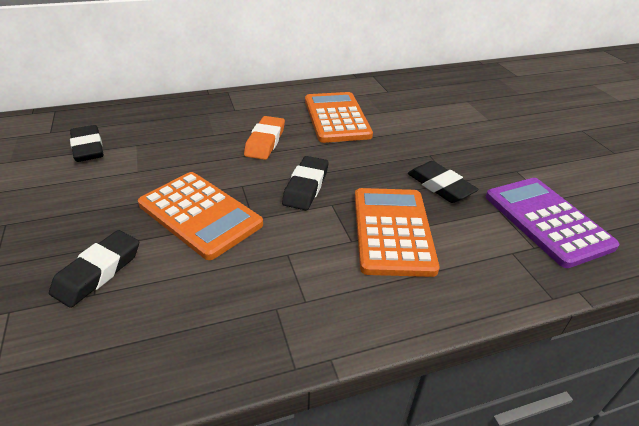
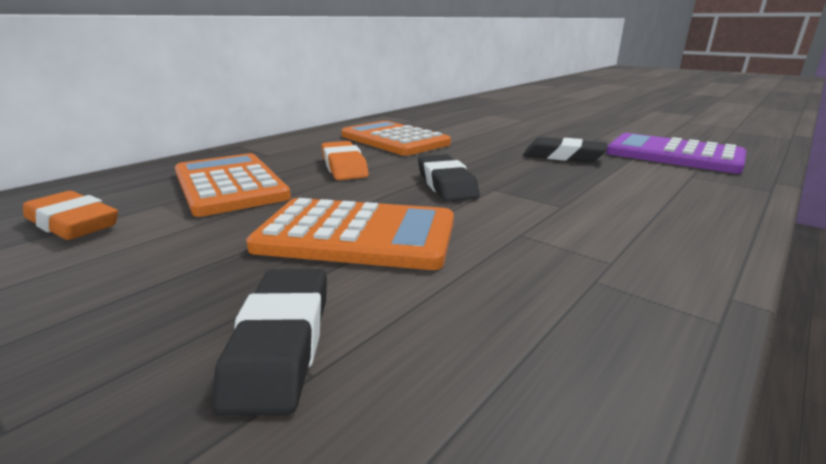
camera: 30 degrees left, 15 degrees down
black eraser [70,125,104,162] -> orange eraser [23,191,118,240]
orange calculator [355,188,440,277] -> orange calculator moved to [175,153,291,217]

